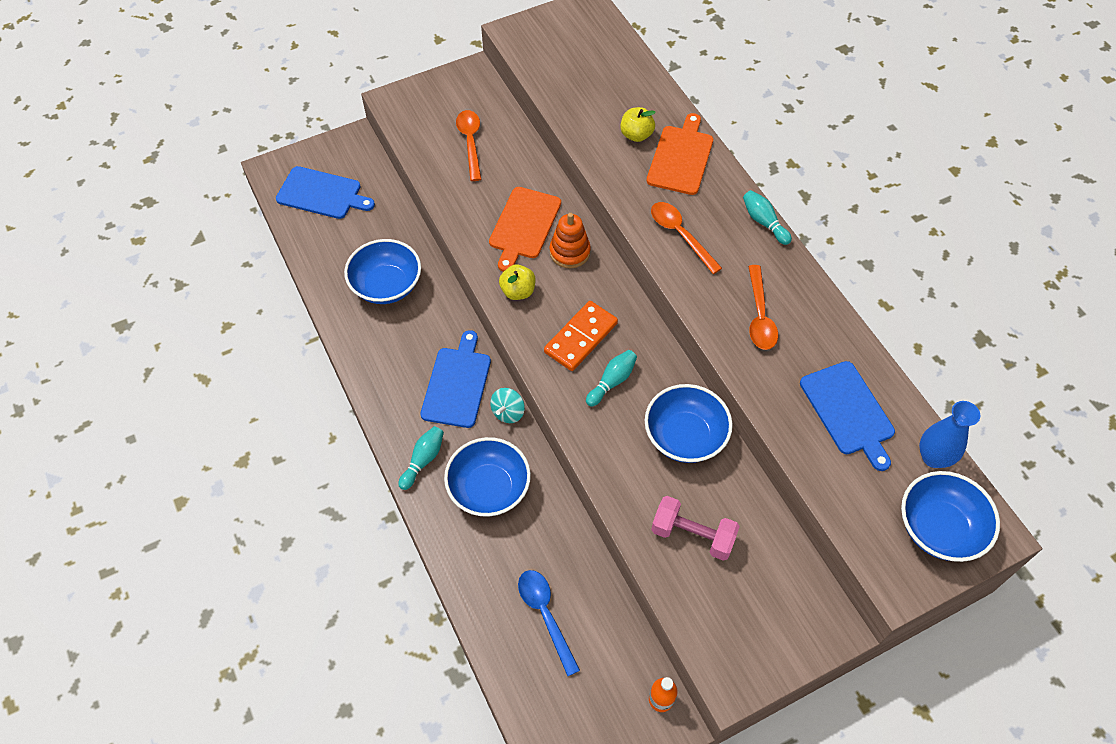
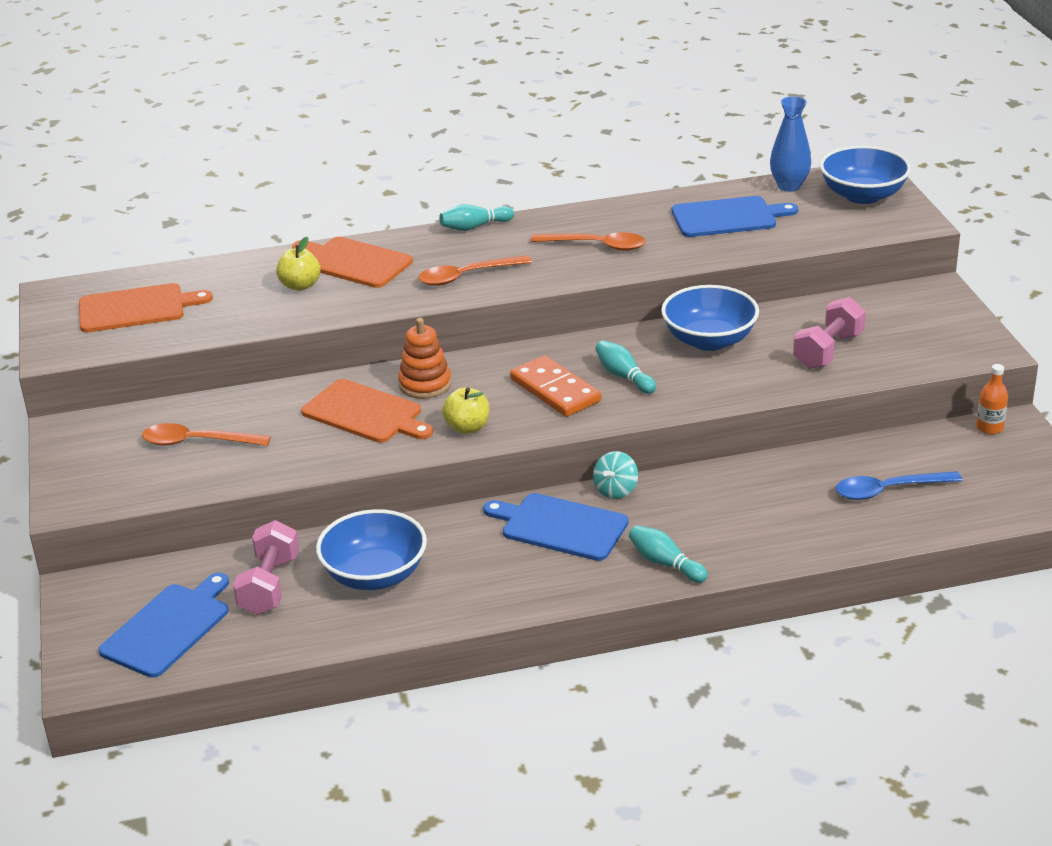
camera: 75 degrees left, 25 degrees down
blue bowl [444,437,531,517] -> none
turquoise spinning top [490,388,525,423] -> turquoise spinning top turned 75 degrees clockwise [593,451,638,499]
none -> orange cutting board [79,283,213,332]
none -> pink dumbbell [233,520,299,615]

